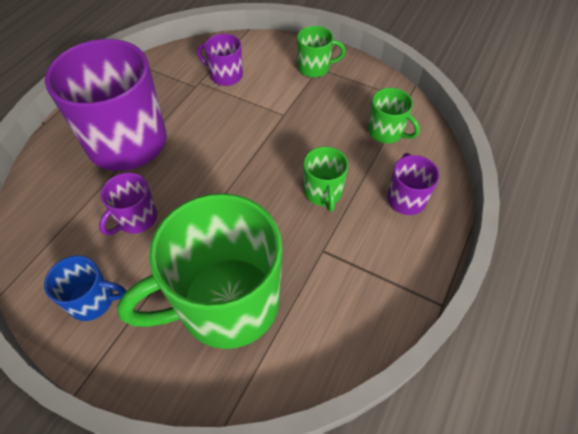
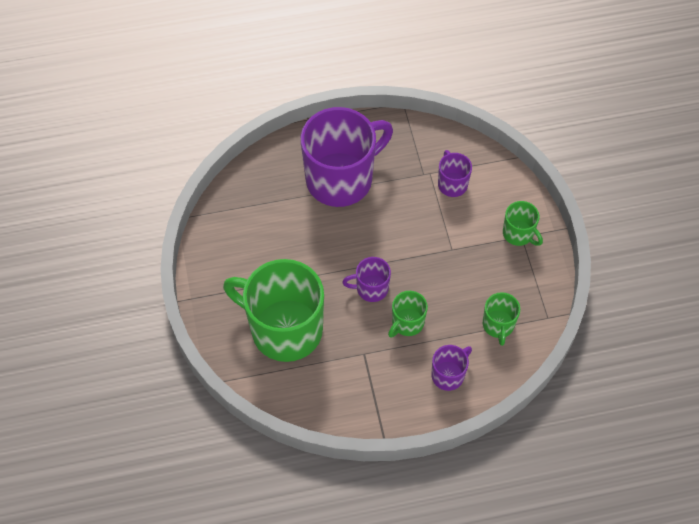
camera: 50 degrees right, 5 degrees up
blue mug [44,255,126,321] -> none
purple mug [99,173,157,235] -> purple mug moved to [342,257,391,302]

